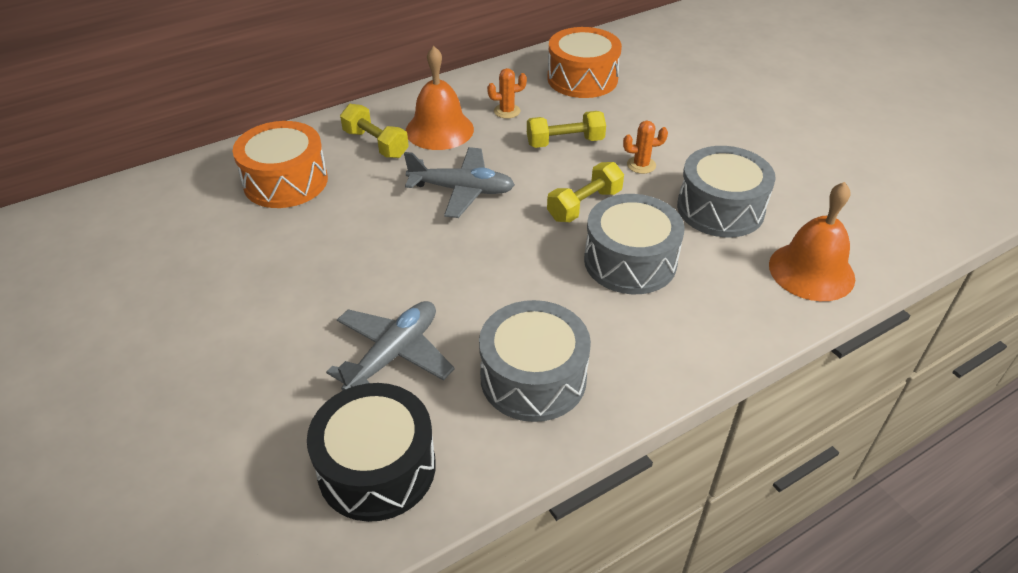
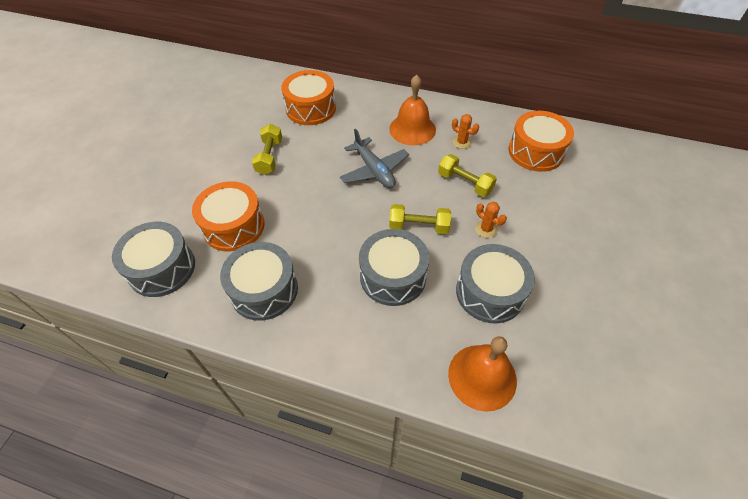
camera: 50 degrees right, 10 degrees up
black drum [307,383,436,522] -> grey drum [112,222,195,297]
grey plane [326,301,455,391] -> orange drum [192,181,264,252]
yellow dumbbell [340,104,409,158] -> yellow dumbbell moved to [252,124,282,175]

